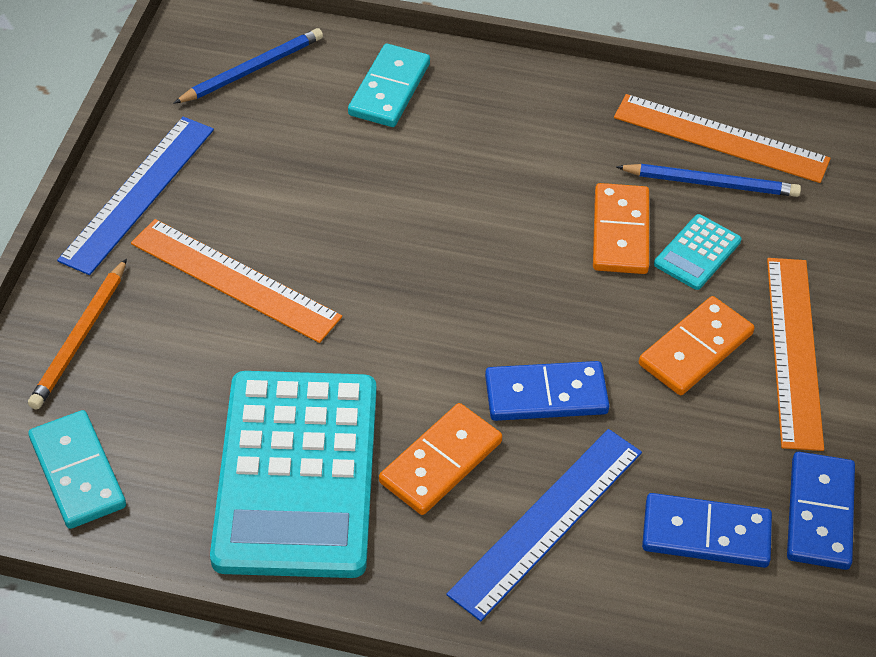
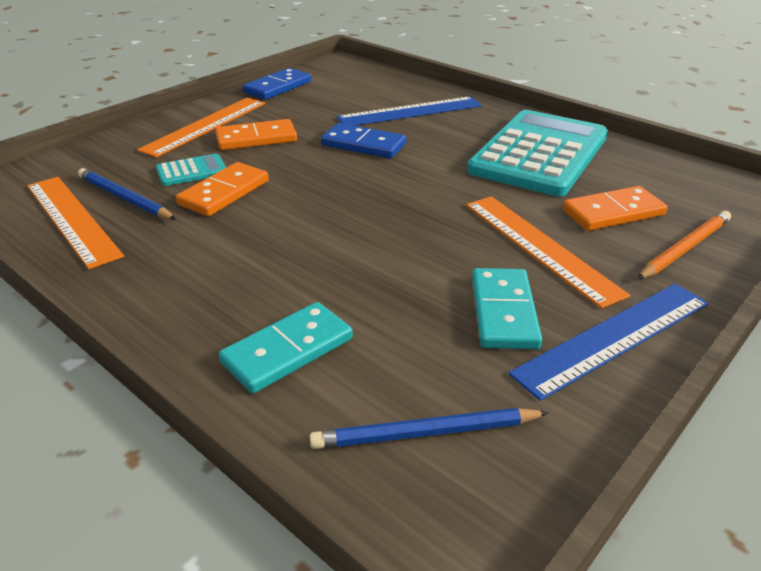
camera: 150 degrees left, 15 degrees down
turquoise domino [28,410,126,529] -> turquoise domino moved to [472,268,542,349]
orange domino [379,403,502,515] -> orange domino moved to [562,186,667,231]
blue domino [642,493,772,568] -> none

